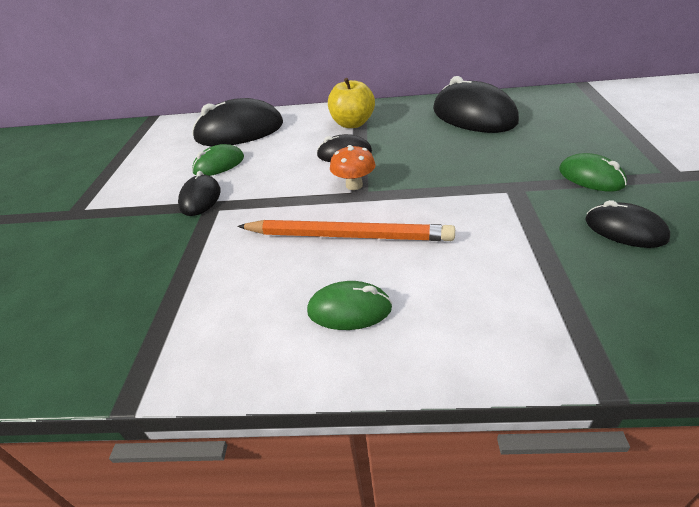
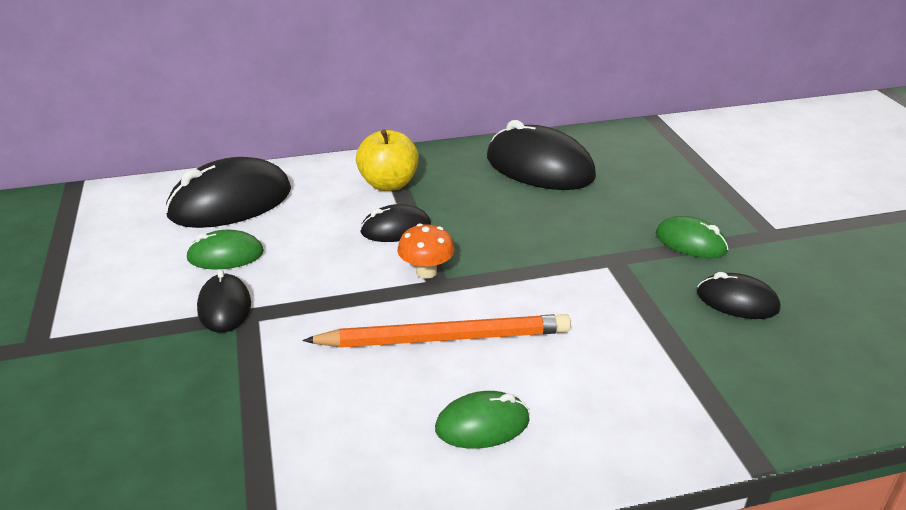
camera: 20 degrees left, 5 degrees down
green mouse [192,144,244,176] -> green mouse turned 45 degrees clockwise [186,230,264,270]

